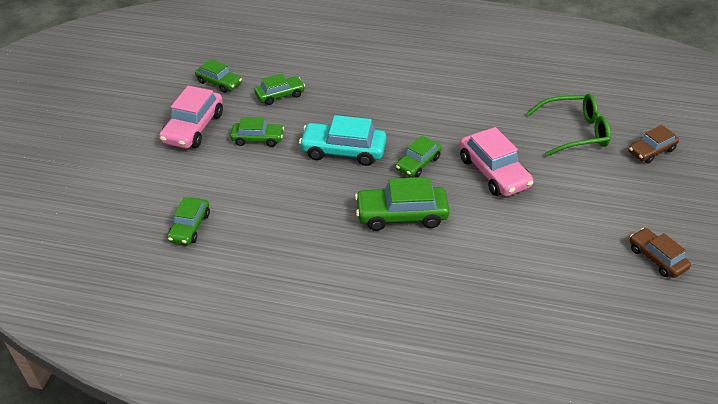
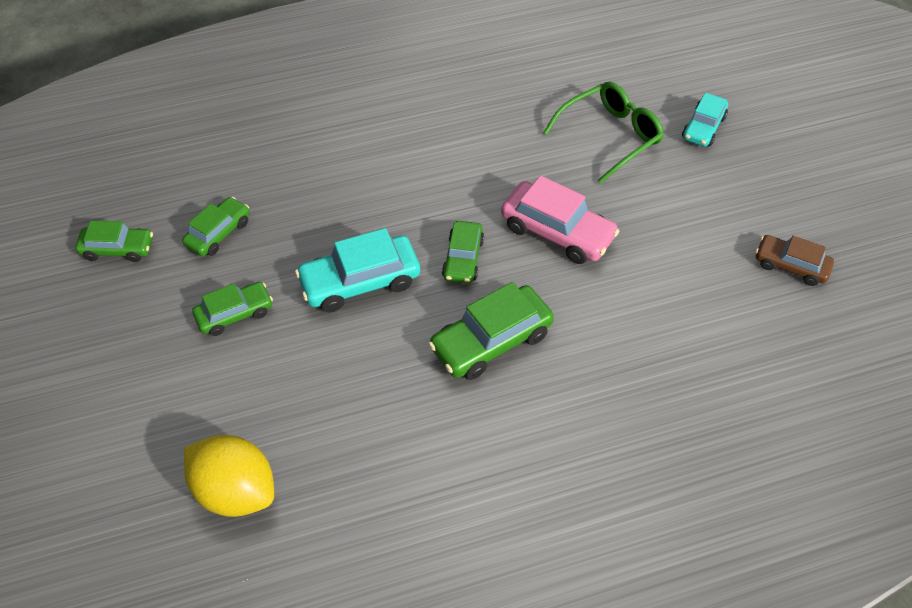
camera: 30 degrees left, 10 degrees up
pink car [159,86,223,149] -> none
green car [167,197,210,245] -> yellow lemon [184,435,274,517]
brown car [628,125,679,163] -> turquoise car [682,93,728,147]

